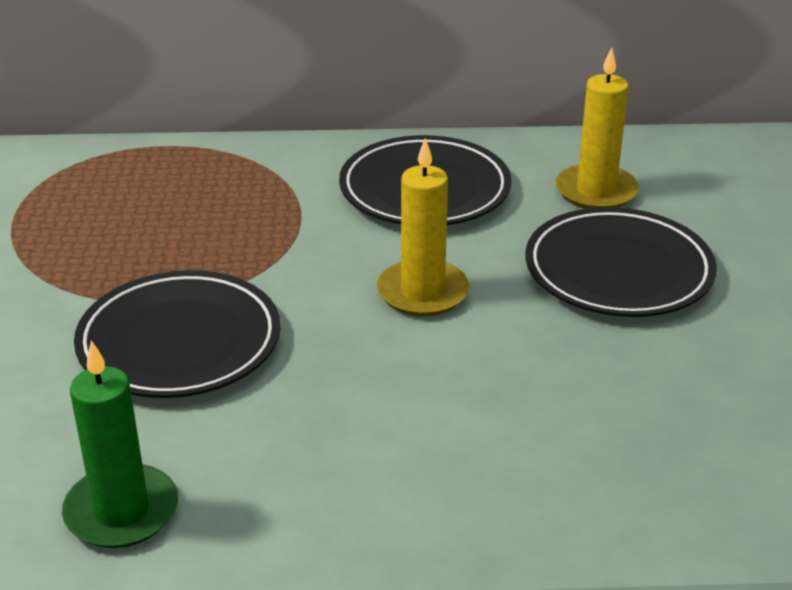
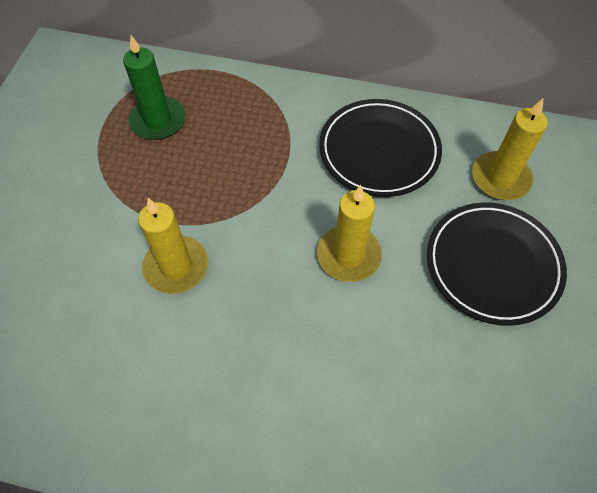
camera: 15 degrees right, 25 degrees up
green candle [62,340,178,548] -> green candle moved to [123,35,185,140]
black plate [74,270,281,398] -> yellow candle [138,198,208,294]

